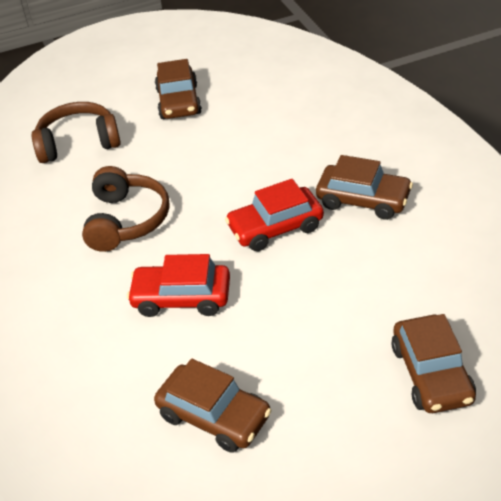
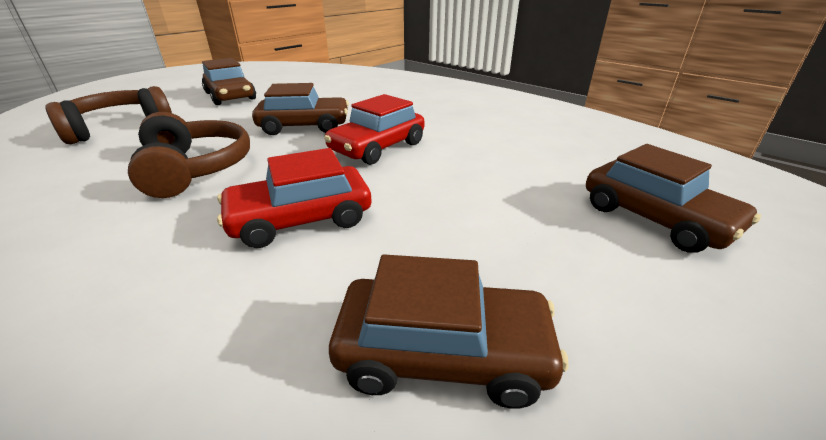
camera: 30 degrees left, 10 degrees down
brown car [316,155,413,220] -> brown car moved to [252,83,349,135]

